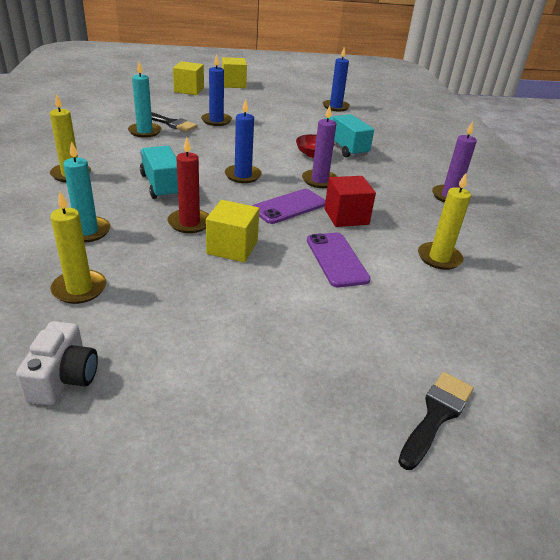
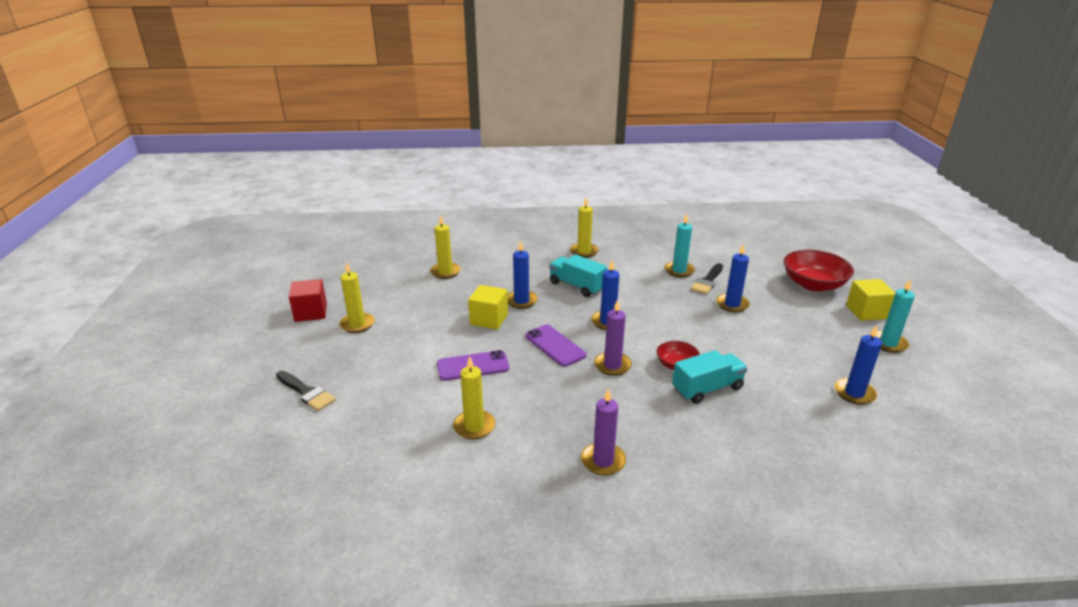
camera: 95 degrees right, 5 degrees down
white camera [16,321,98,405] -> none
turquoise candle [63,141,110,243] -> turquoise candle moved to [875,279,915,353]
turquoise truck [140,146,178,199] -> turquoise truck turned 120 degrees counterclockwise [549,254,607,297]
red candle [168,137,209,233] -> blue candle [508,241,538,309]
yellow cube [173,61,204,95] -> red bowl [784,250,854,292]
red cube [324,176,376,227] -> red cube moved to [289,279,327,322]
none -> yellow candle [339,262,375,333]

